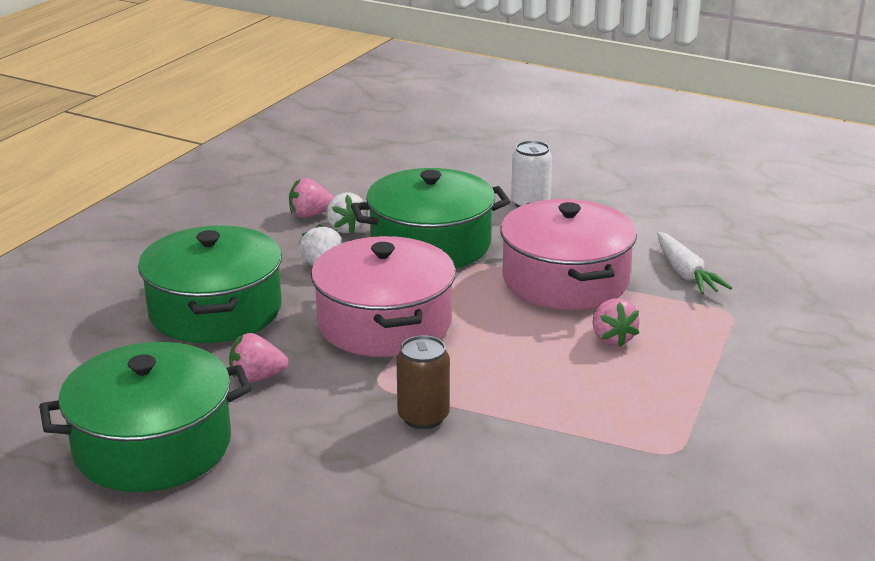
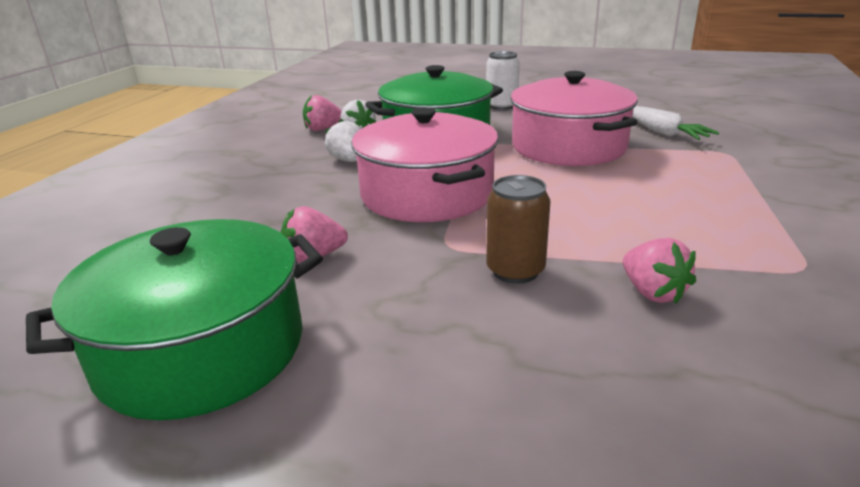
camera: 10 degrees left, 0 degrees up
green pot [138,225,282,343] -> none
pink strawberry [593,299,640,347] -> pink strawberry moved to [623,238,696,304]

